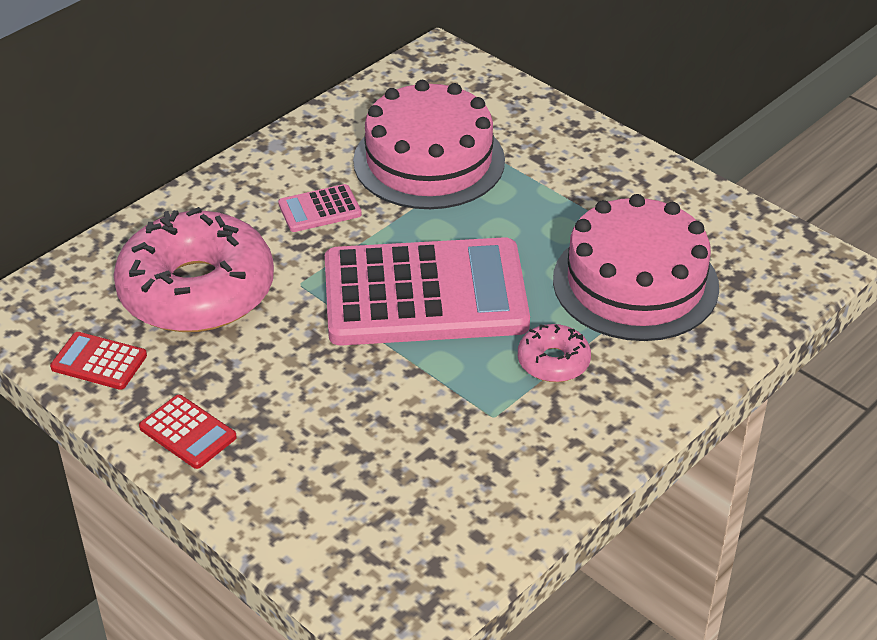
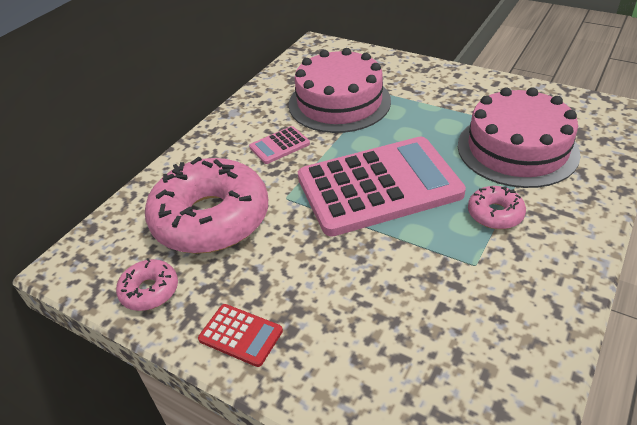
camera: 10 degrees left, 0 degrees up
red calculator [50,332,147,390] -> pink donut [116,258,178,311]

